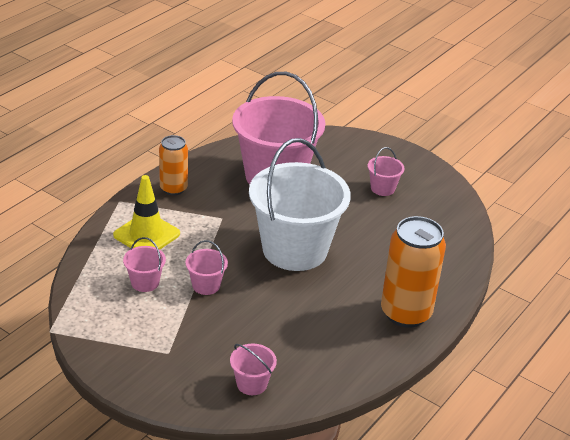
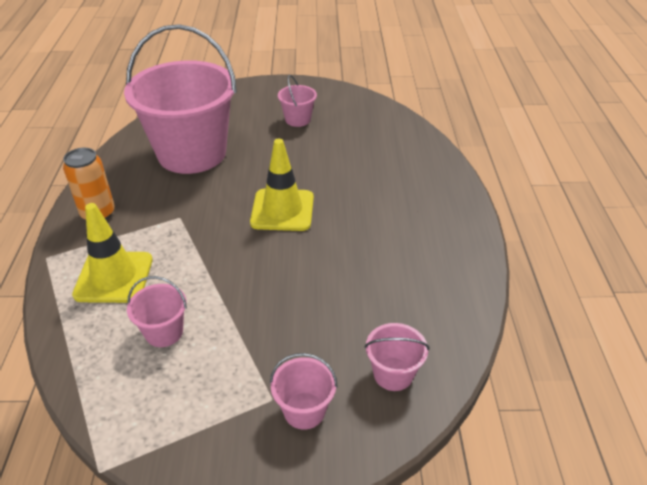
camera: 35 degrees left, 5 degrees up
pink bucket [185,240,228,295] -> pink bucket moved to [270,353,338,430]
white bucket [249,138,350,271] -> yellow traffic cone [250,139,314,231]
orange can [381,216,446,328] -> none

